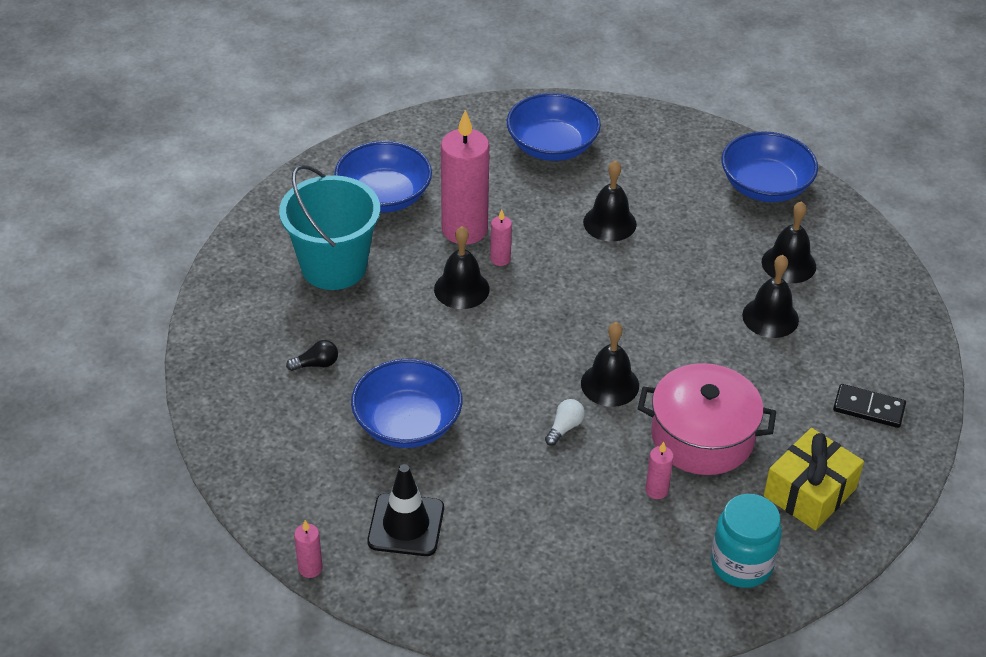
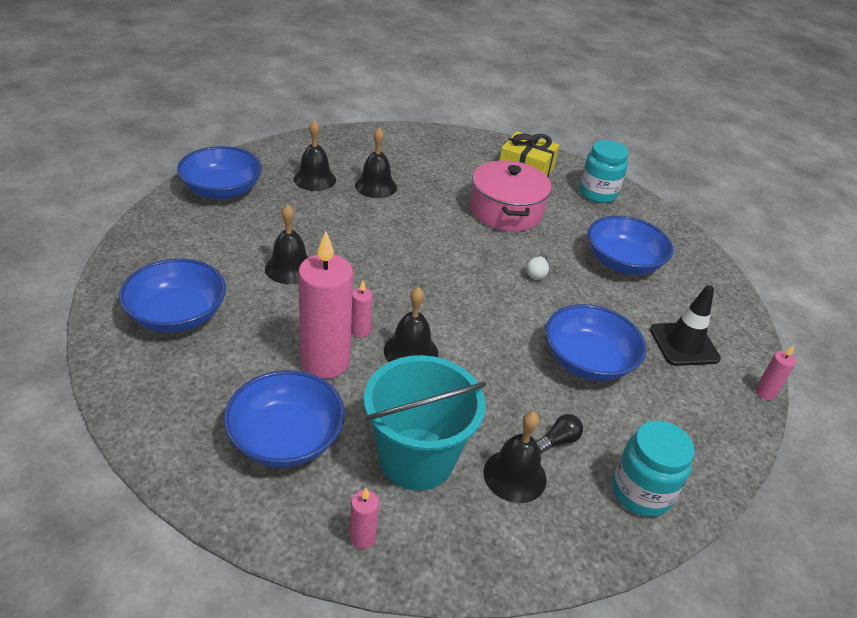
camera: 110 degrees left, 5 degrees down
black light bulb [286,340,338,371] -> black light bulb turned 90 degrees clockwise [536,414,583,453]
white light bulb [545,399,585,446] -> white light bulb turned 90 degrees counterclockwise [526,253,549,280]
black bell [581,322,639,407] -> black bell moved to [483,411,547,503]
pink candle [645,442,674,499] -> pink candle moved to [350,488,379,549]
black domino [833,384,906,428] -> none
none -> blue bowl [588,216,673,275]
none -> turquoise jar [612,420,695,517]

